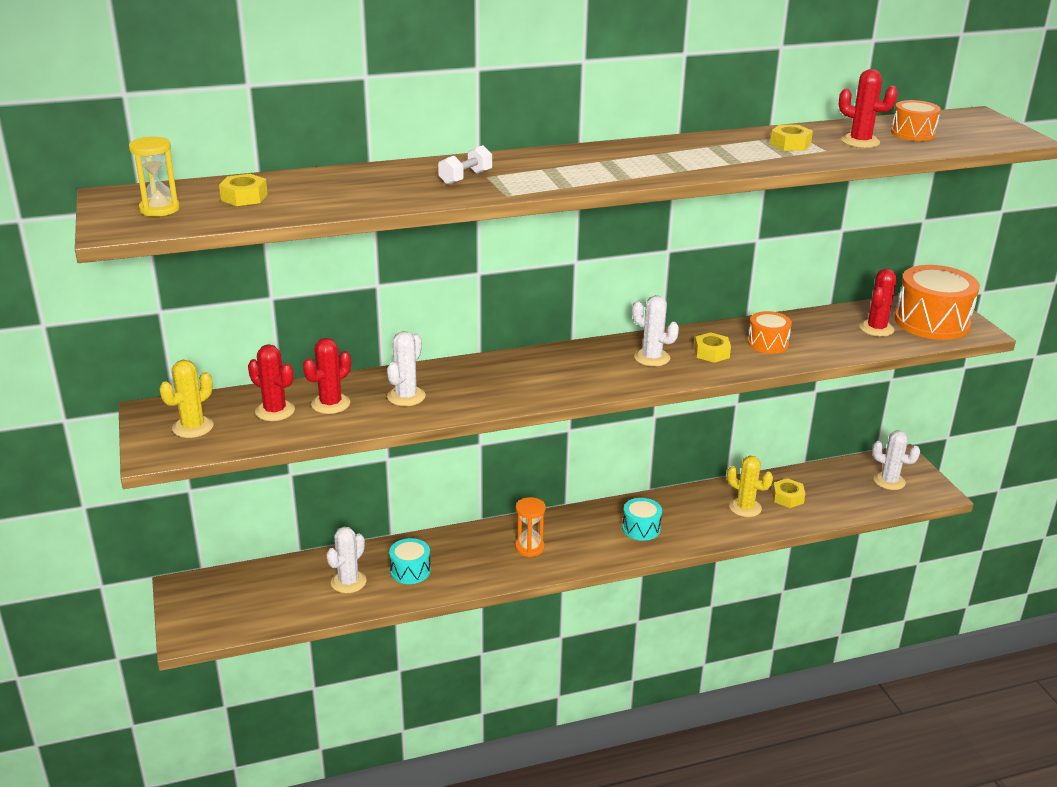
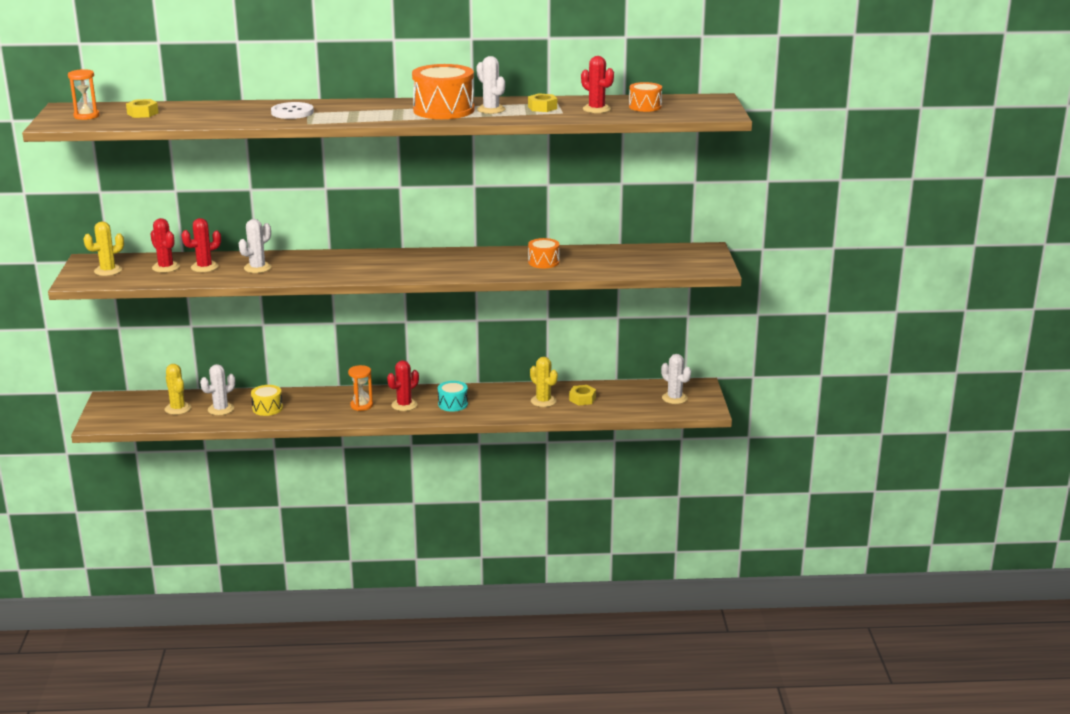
camera: 15 degrees right, 5 degrees down
yellow hourglass [129,136,180,216] -> orange hourglass [68,69,100,120]
turquoise drum [389,538,431,584] -> yellow drum [251,385,283,416]
white dumbbell [438,145,492,185] -> white button [271,102,314,119]
white cactus [632,295,679,366] -> white cactus moved to [476,56,505,114]
yellow nut [694,332,731,363] -> none
red cactus [859,269,897,337] -> red cactus moved to [387,360,419,411]
orange drum [895,265,980,340] -> orange drum moved to [412,64,474,119]
none -> yellow cactus [165,364,191,415]

